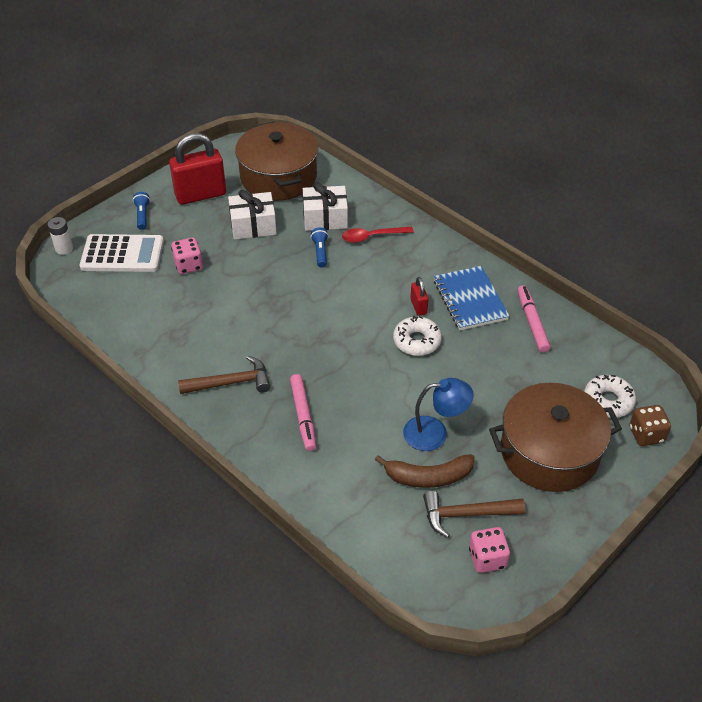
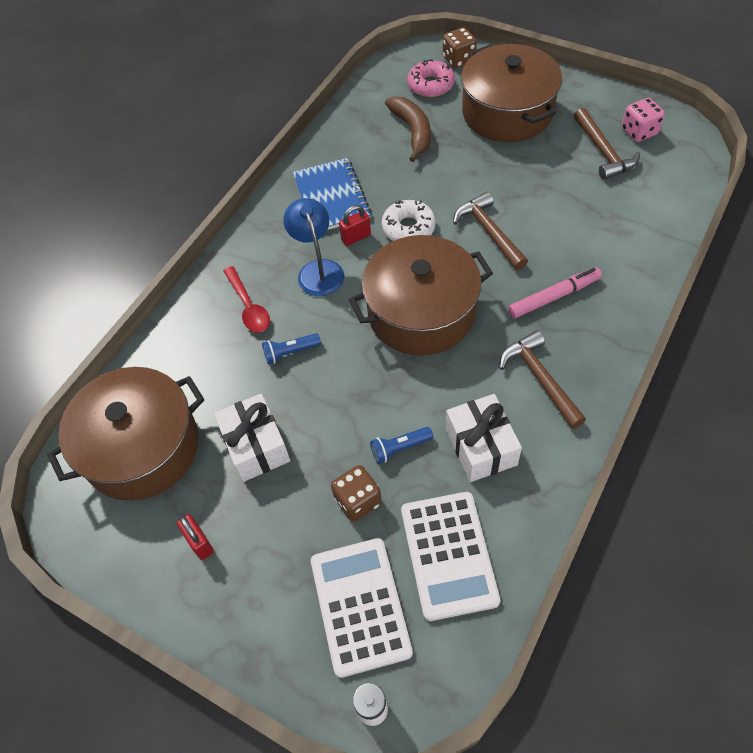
camera: 100 degrees left, 10 degrees up
blue flashlight [133,192,150,230] -> blue flashlight moved to [370,427,433,464]
red padlock [169,133,226,205] -> red padlock [177,514,214,560], size x0.46
pink dice [171,238,203,274] -> brown dice [331,465,382,522]
white gift [303,182,348,231] -> white gift moved to [446,394,522,482]
brown banana [375,454,475,488] -> brown banana moved to [385,96,431,162]
blue lamp [403,378,474,451] -> blue lamp moved to [283,198,344,296]
blue notebook [434,266,509,330] -> blue notebook turned 75 degrees counterclockwise [293,158,371,230]
pink marker [518,285,550,352] -> none
white donut [584,375,636,417] -> pink donut [407,59,455,97]
none -> brown pot [349,235,493,355]
none -> white calculator [401,492,500,621]
none -> brown hammer [453,192,528,270]

